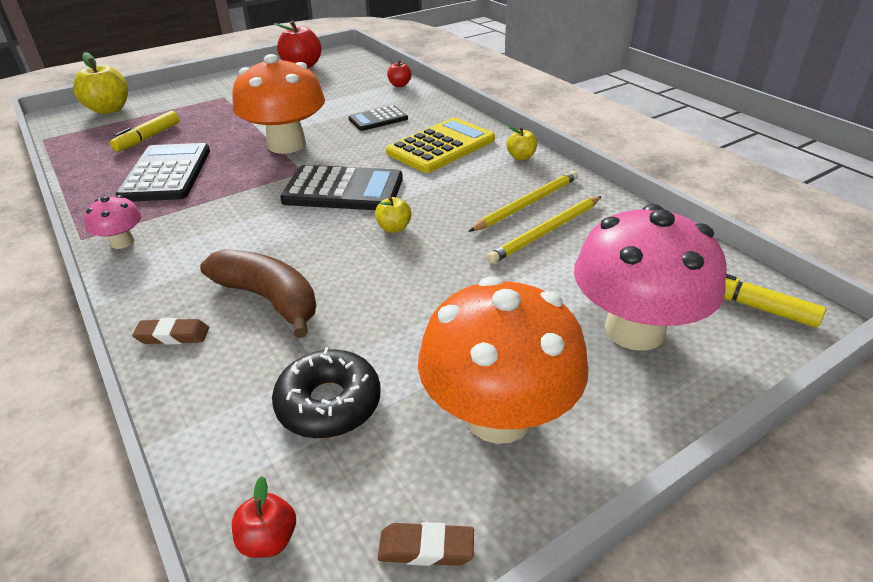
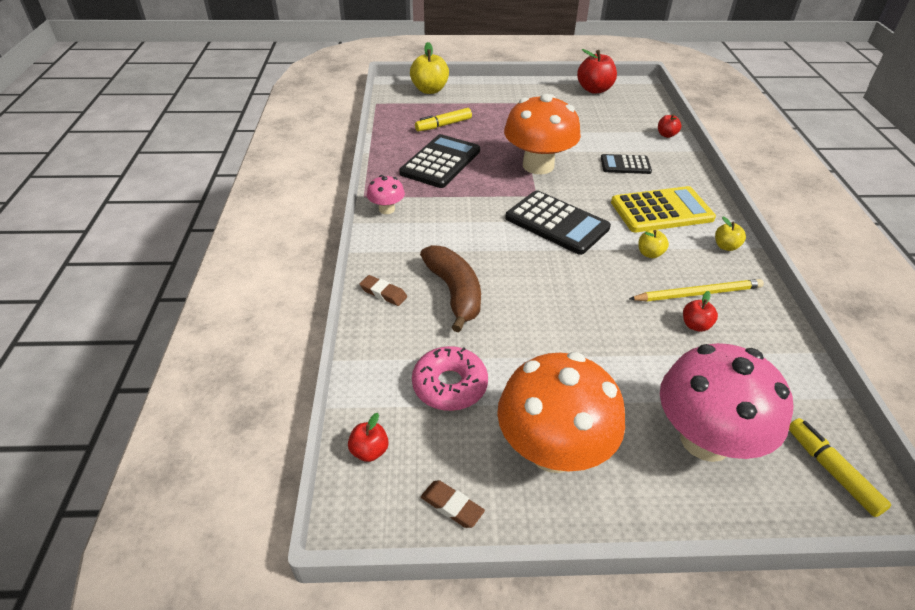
camera: 30 degrees right, 5 degrees up
black donut [272,347,381,439] -> pink donut [412,346,488,411]
yellow apple [375,196,412,233] -> yellow apple moved to [639,230,669,258]
yellow pencil [487,196,602,264] -> red apple [683,291,718,332]

